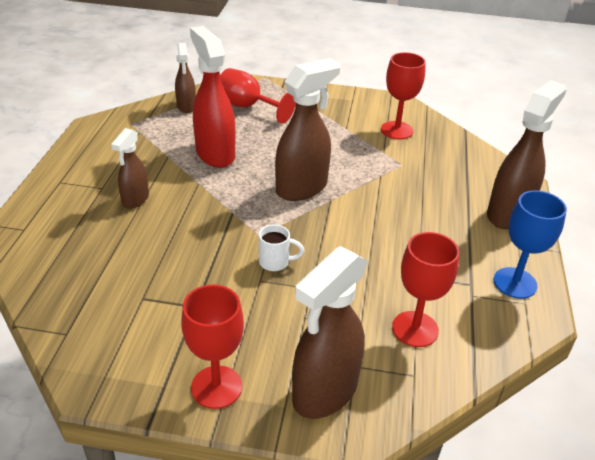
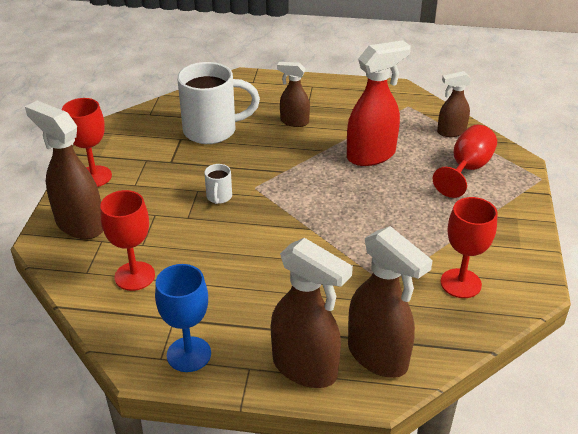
camera: 90 degrees right, 0 degrees up
brown spray bottle [275,58,340,201] -> brown spray bottle moved to [348,226,433,378]
none -> white mug [177,62,260,144]

